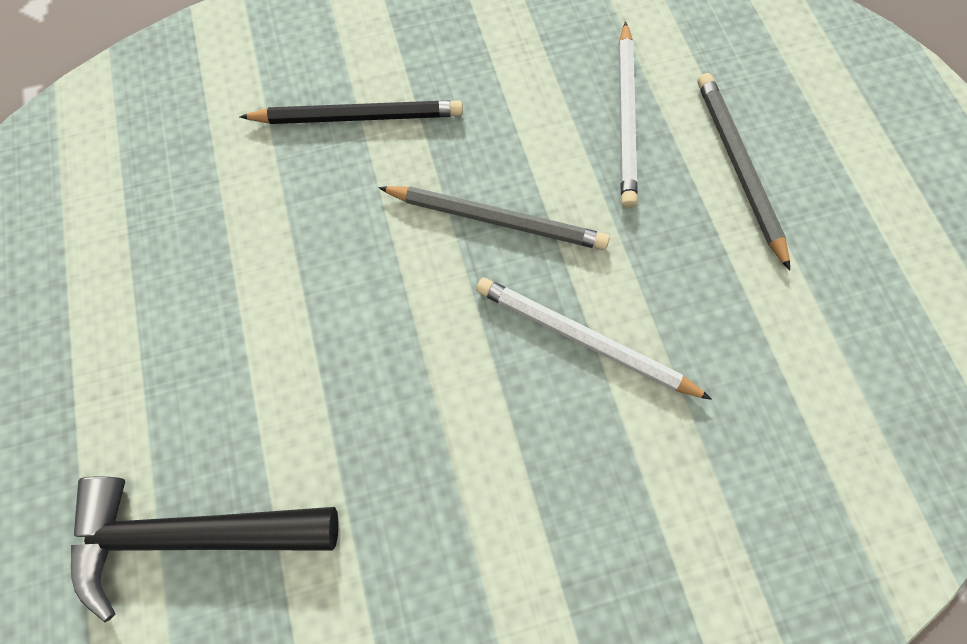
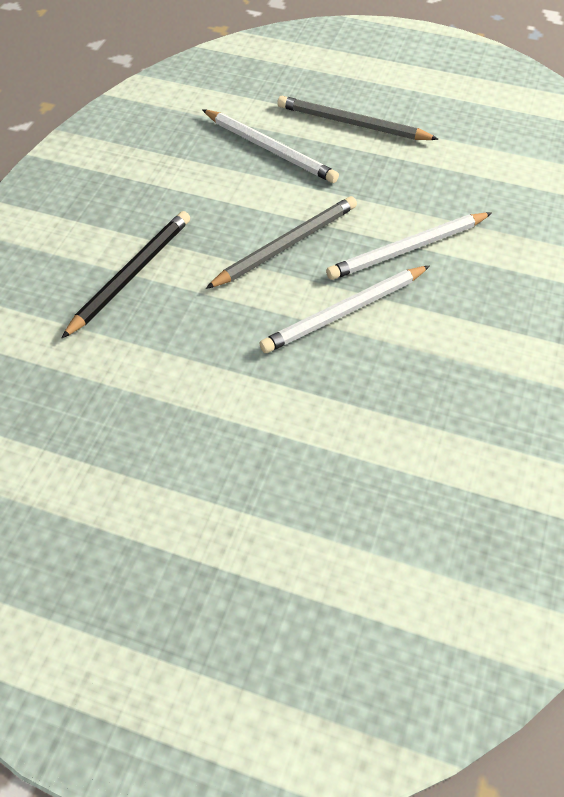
camera: 55 degrees left, 15 degrees down
black hammer [71,477,339,622] -> none
none -> white pencil [259,266,430,353]

